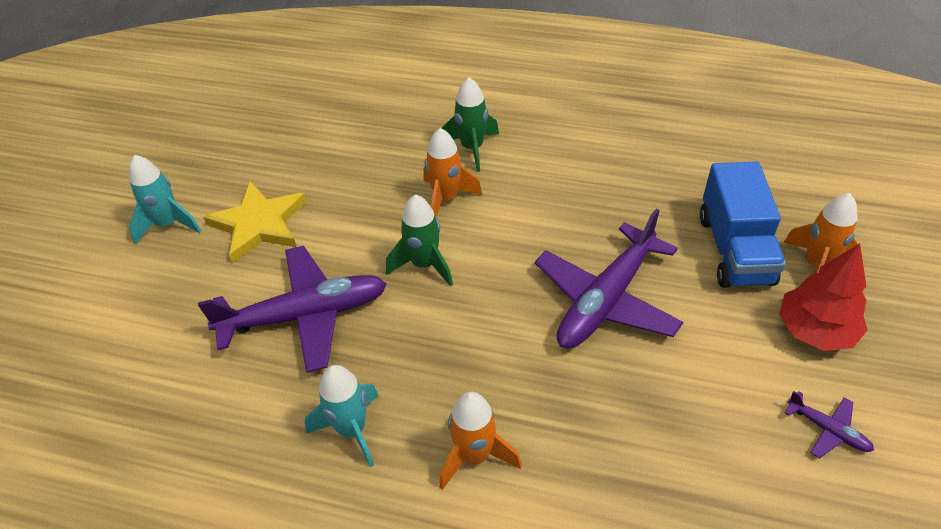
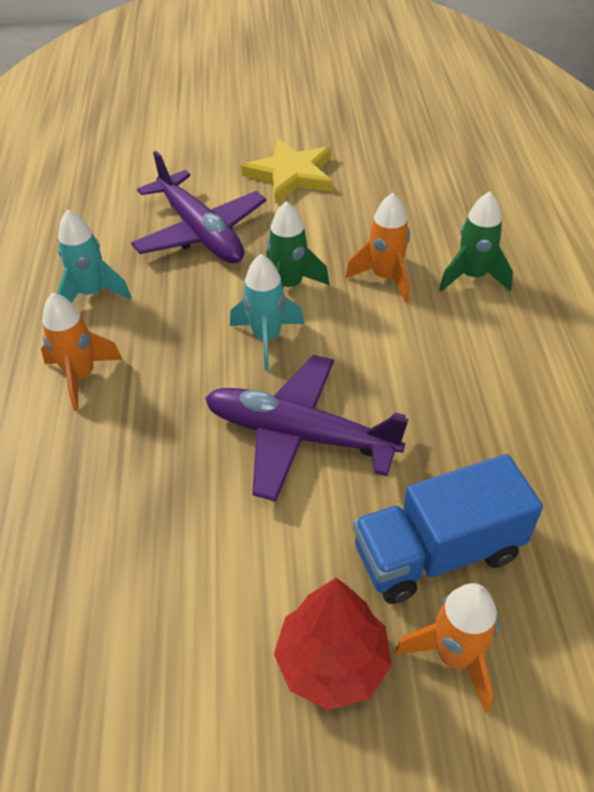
camera: 70 degrees right, 0 degrees up
turquoise rocket [129,155,201,245] -> turquoise rocket moved to [230,254,304,371]
purple plane [785,391,874,458] -> none

